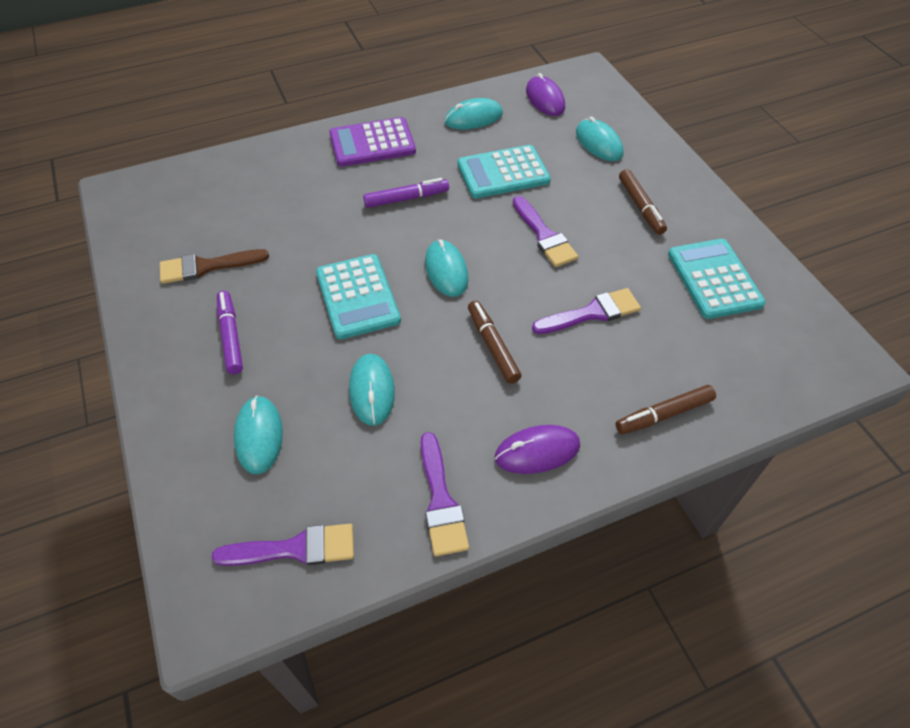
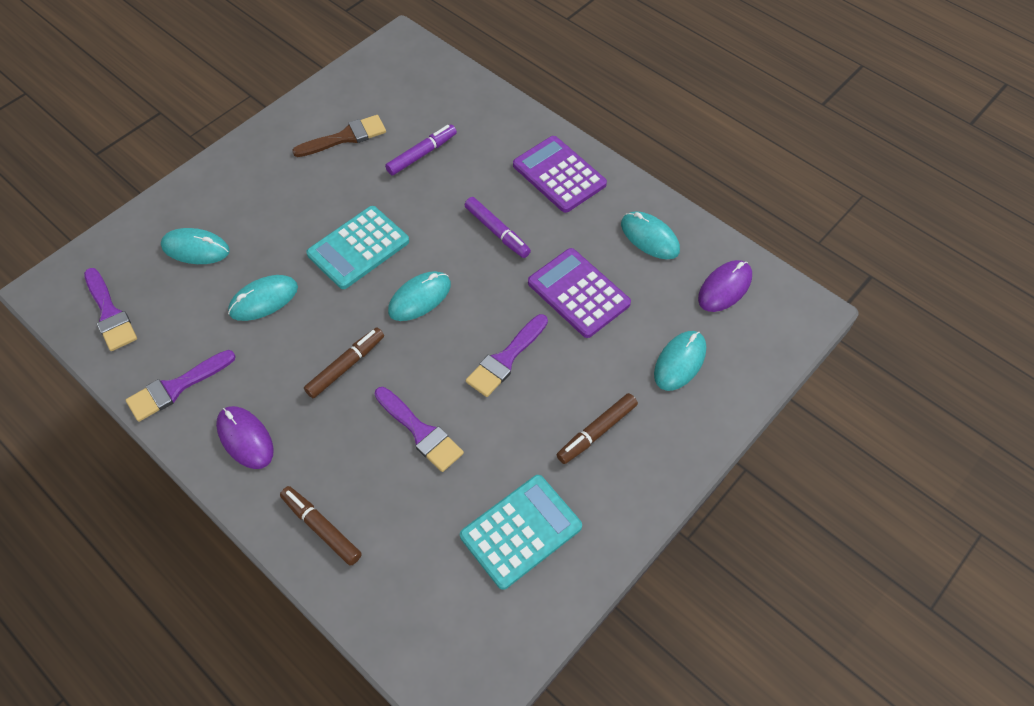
camera: 65 degrees right, 5 degrees up
brown brush [160,249,269,284] -> brown brush turned 105 degrees clockwise [292,115,386,157]
purple marker [217,291,243,374] -> purple marker moved to [385,125,457,176]
turquoise mouse [234,395,283,474] -> turquoise mouse turned 45 degrees clockwise [161,228,230,264]
turquoise calculator [458,145,551,198] -> purple calculator [528,248,631,338]

